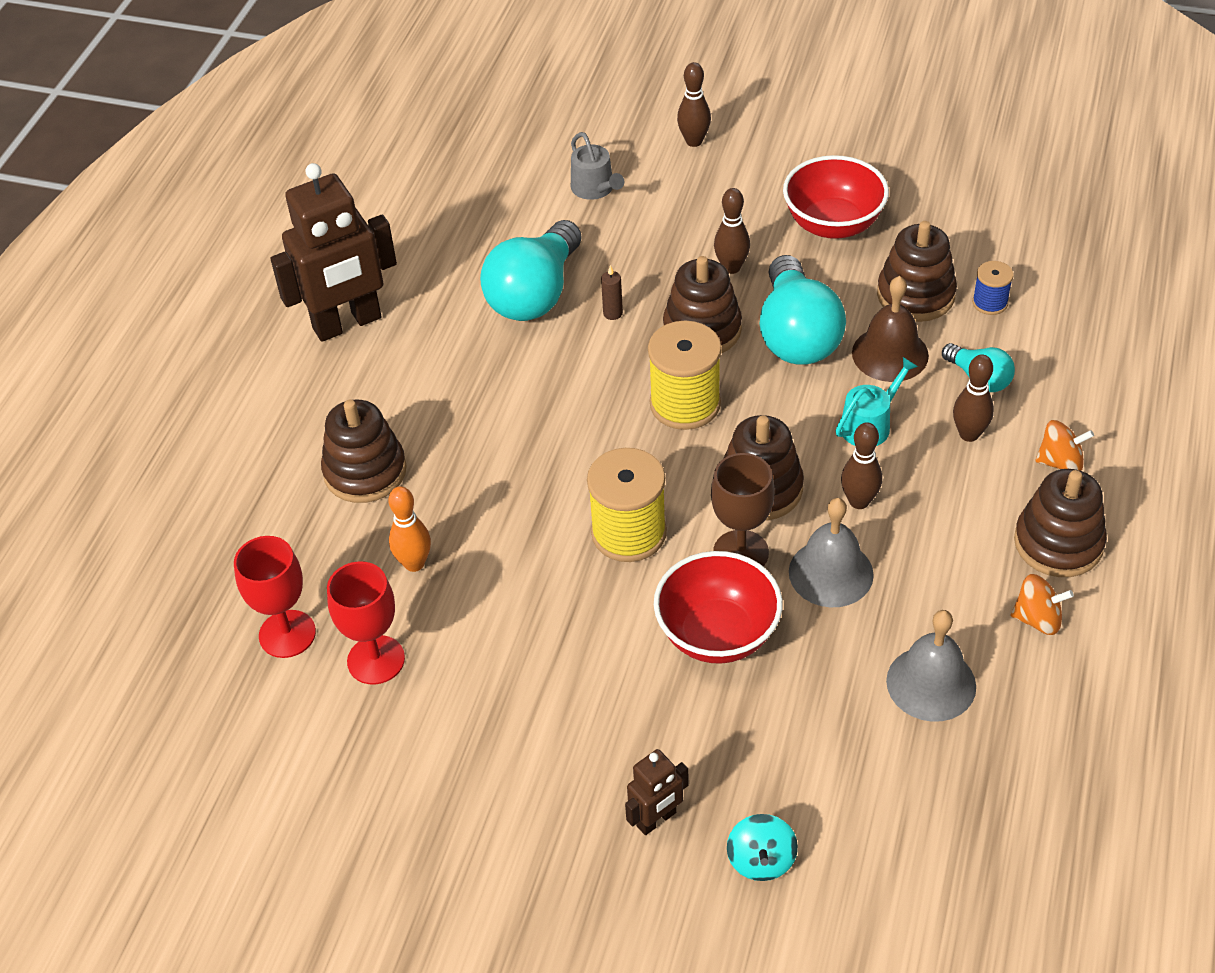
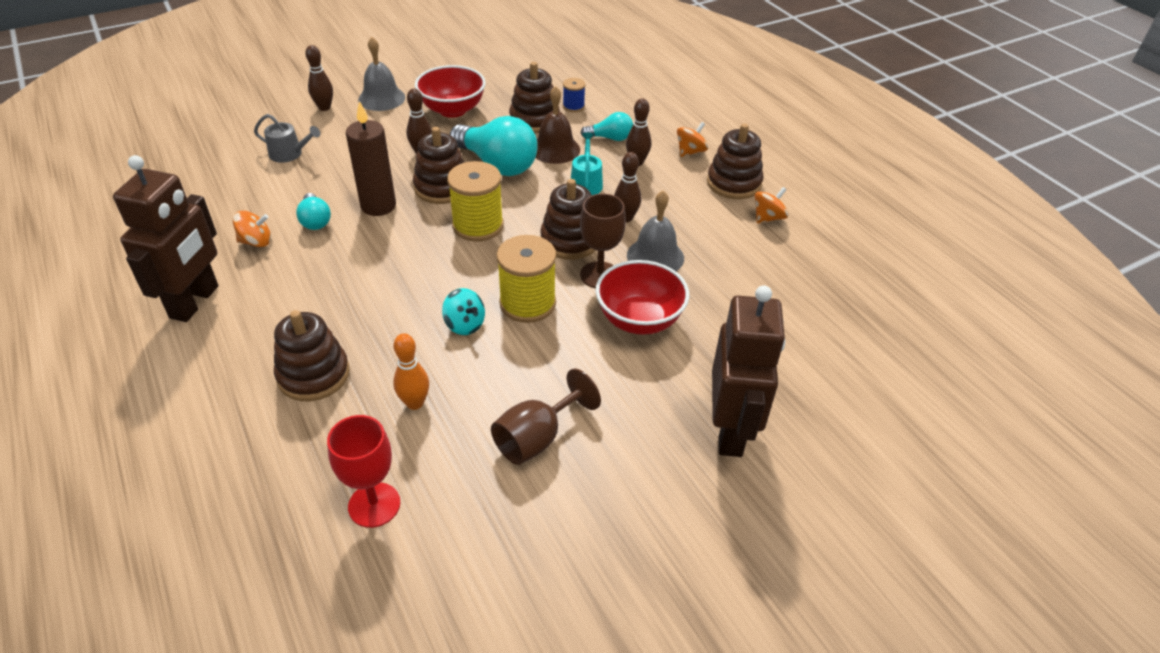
camera: 50 degrees left, 5 degrees down
red goblet [327,561,405,685] -> none
turquoise light bulb [480,220,582,321] -> turquoise light bulb [296,193,331,230], size x0.52
brown candle [601,265,623,320] -> brown candle [346,101,396,216], size x2.41
brown robot [625,749,689,835] -> brown robot [712,285,785,457], size x2.07
turquoise spinning top [727,814,798,881] -> turquoise spinning top moved to [442,288,485,335]
grey bell [886,610,976,722] -> grey bell moved to [358,37,405,111]
none -> orange spinning top [233,211,271,247]
none -> brown goblet [491,369,601,465]

